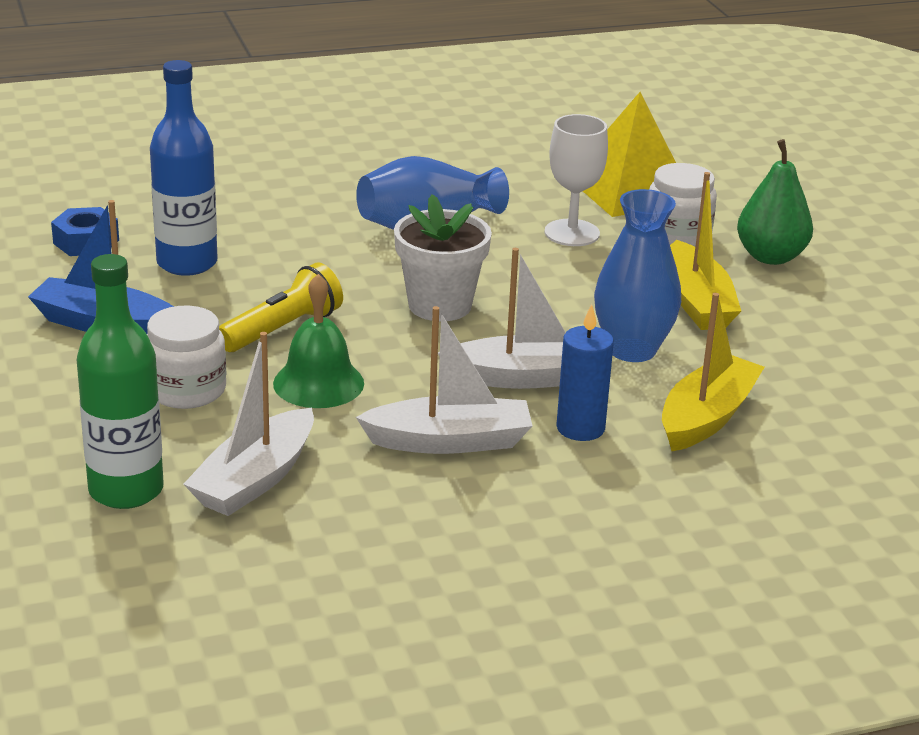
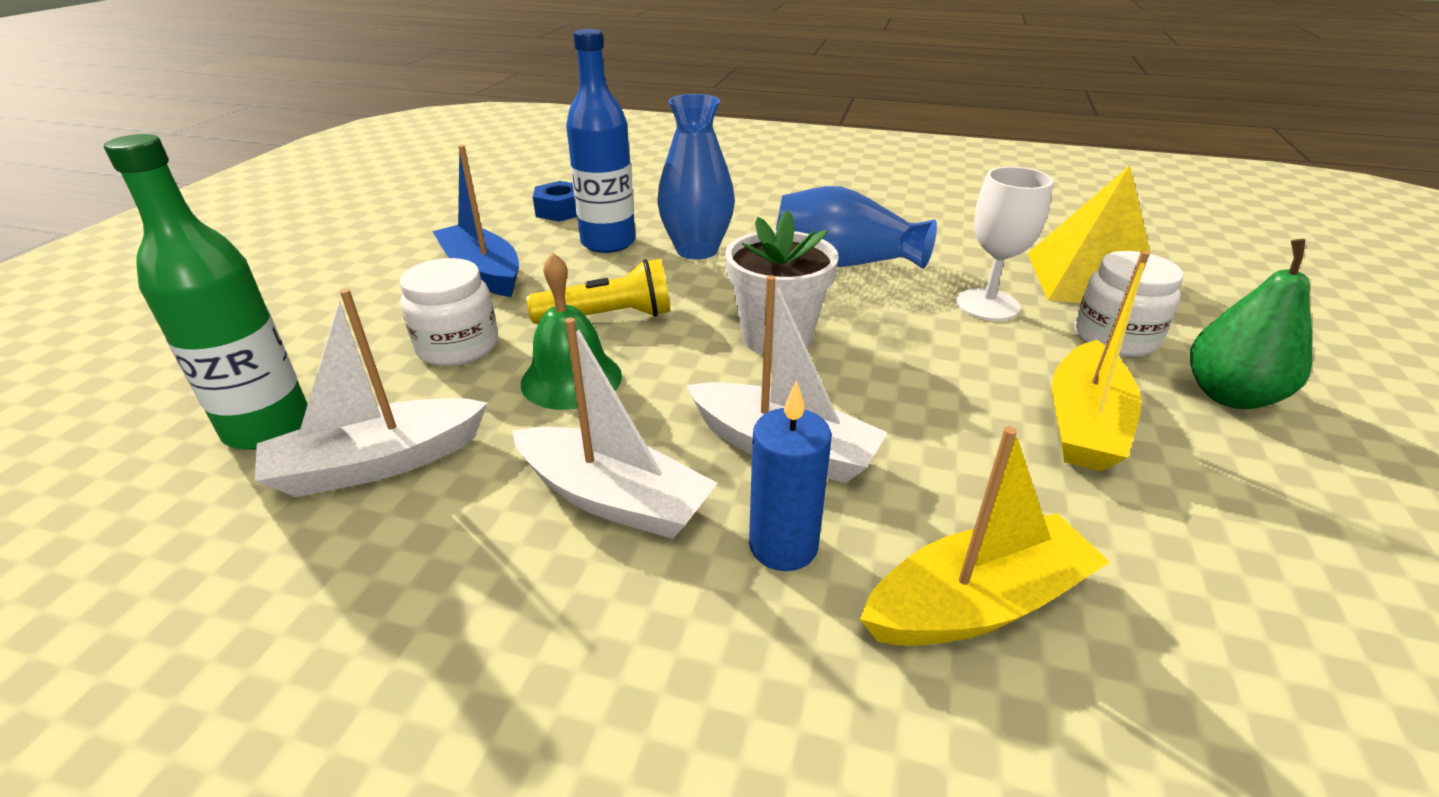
camera: 35 degrees right, 5 degrees up
blue vase [594,189,681,362] -> blue vase moved to [658,94,735,260]

